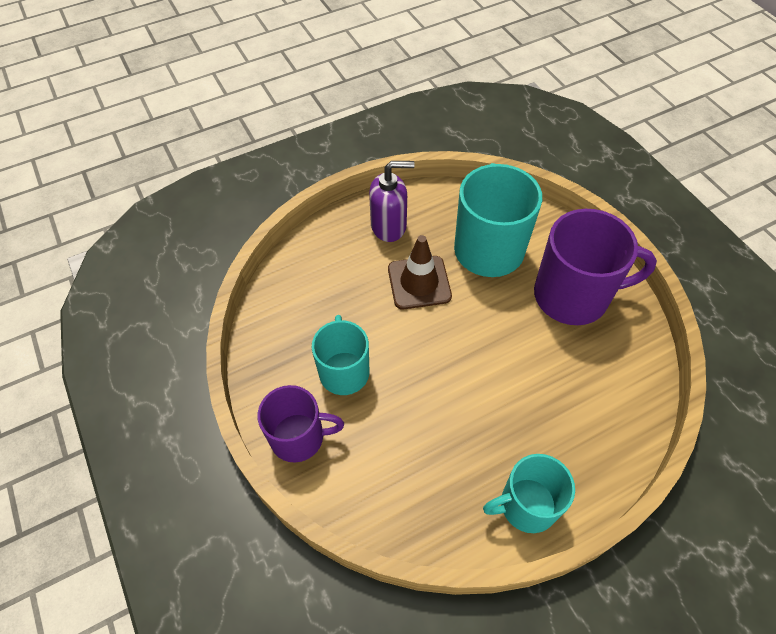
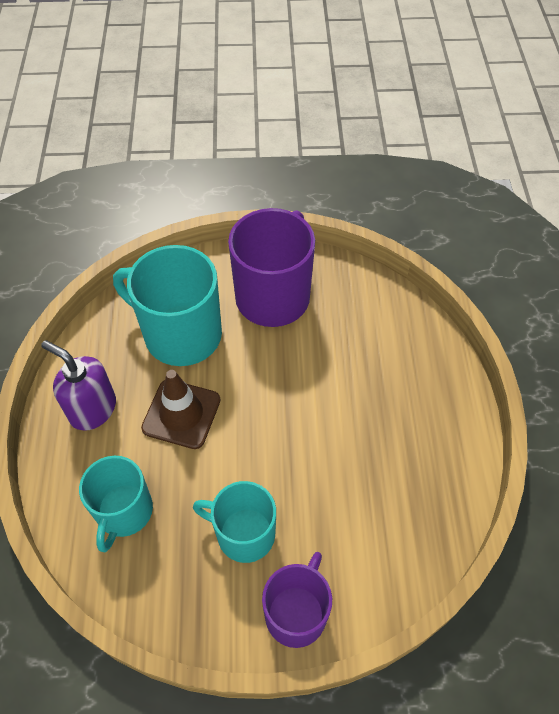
camera: 65 degrees left, 0 degrees up
purple soap dispenser [369,161,415,242] -> purple soap dispenser turned 75 degrees counterclockwise [41,340,116,431]
turquoise mug [483,454,575,533] -> turquoise mug moved to [79,456,153,552]

